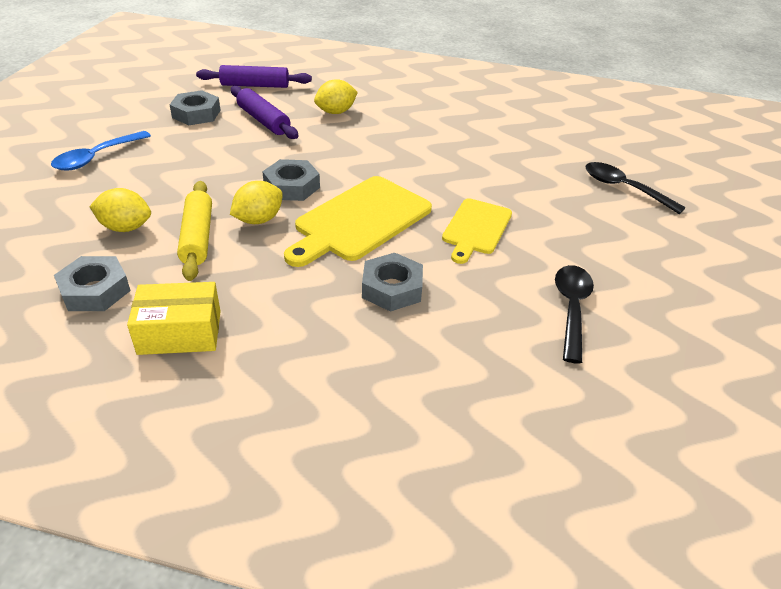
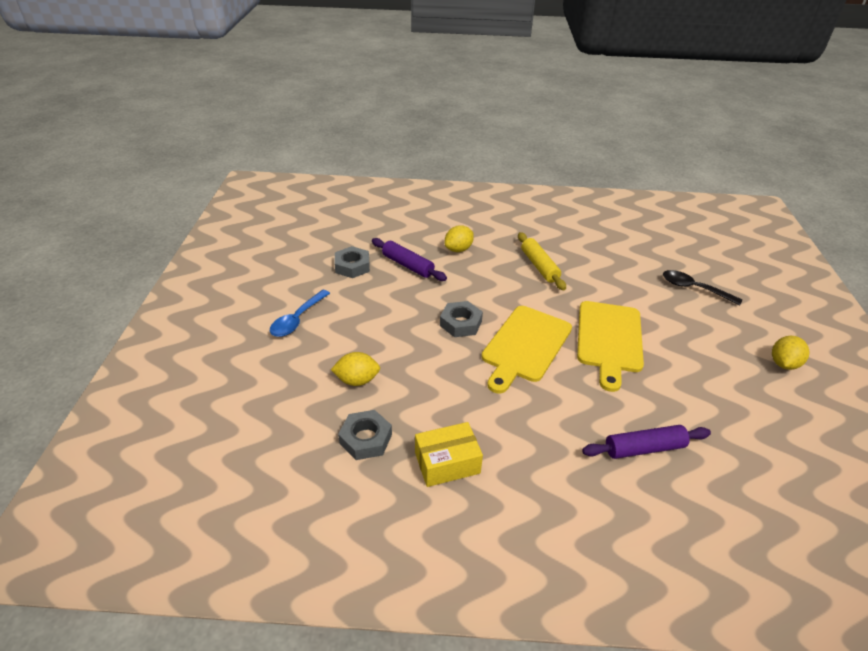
camera: 10 degrees left, 0 degrees up
yellow rolling pin [177,181,212,281] -> yellow rolling pin moved to [518,232,566,290]
purple rolling pin [196,65,312,88] -> purple rolling pin moved to [582,425,711,459]
yellow lemon [230,181,283,224] -> yellow lemon moved to [772,336,810,370]
grey nut [362,253,423,312] -> none
yellow cutting board [442,198,512,264] -> yellow cutting board [577,301,644,392], size x1.59
black spoon [555,265,594,364] -> none

